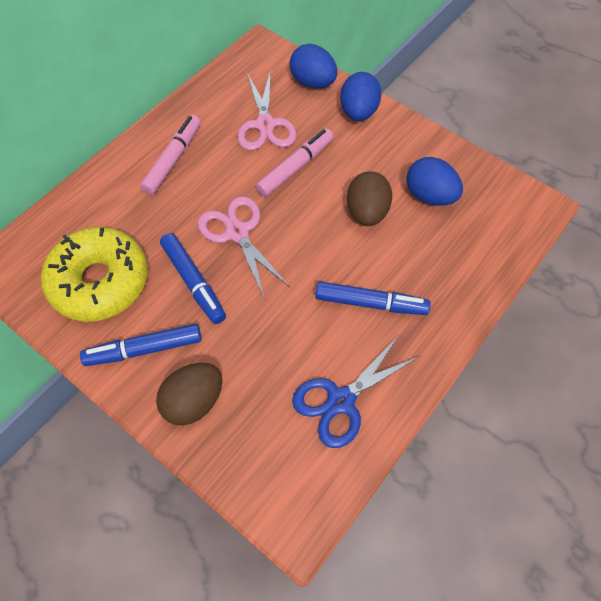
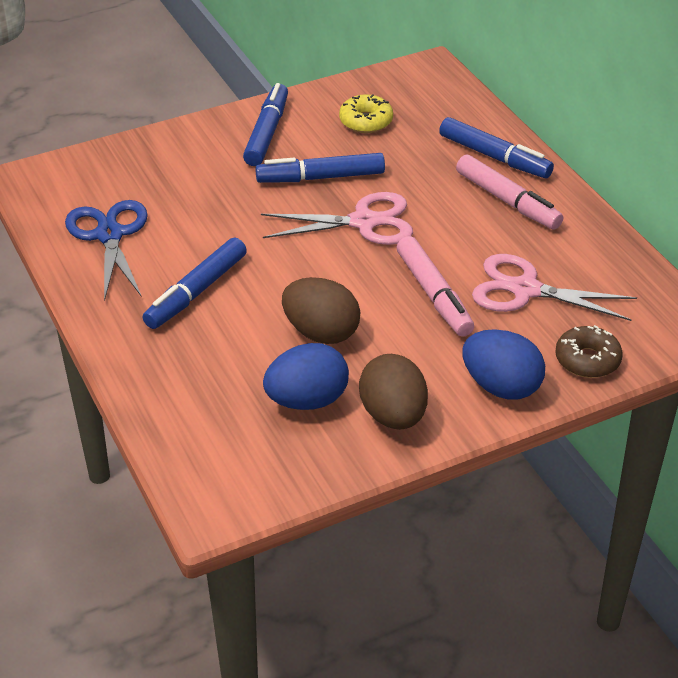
camera: 115 degrees right, 20 degrees down
yellow donut [41,227,148,322] -> yellow donut [339,94,393,133], size x0.48
brown egg [156,363,222,426] -> brown egg moved to [359,354,428,430]
blue egg [290,44,338,88] -> brown donut [555,325,623,378]
none -> blue marker [439,117,554,178]

